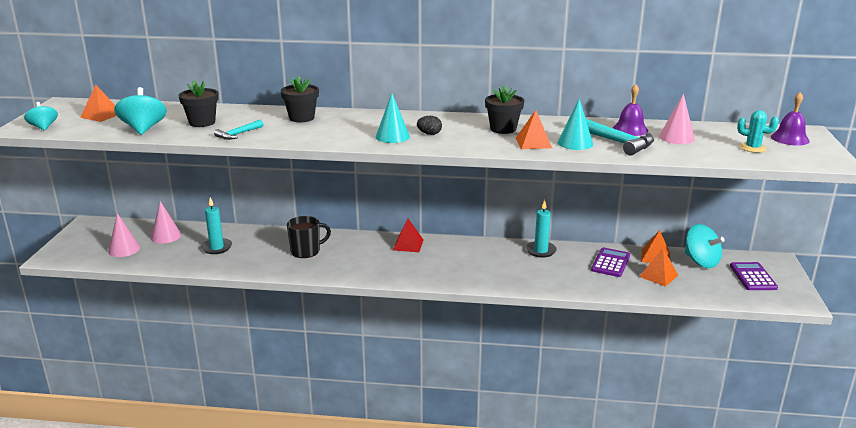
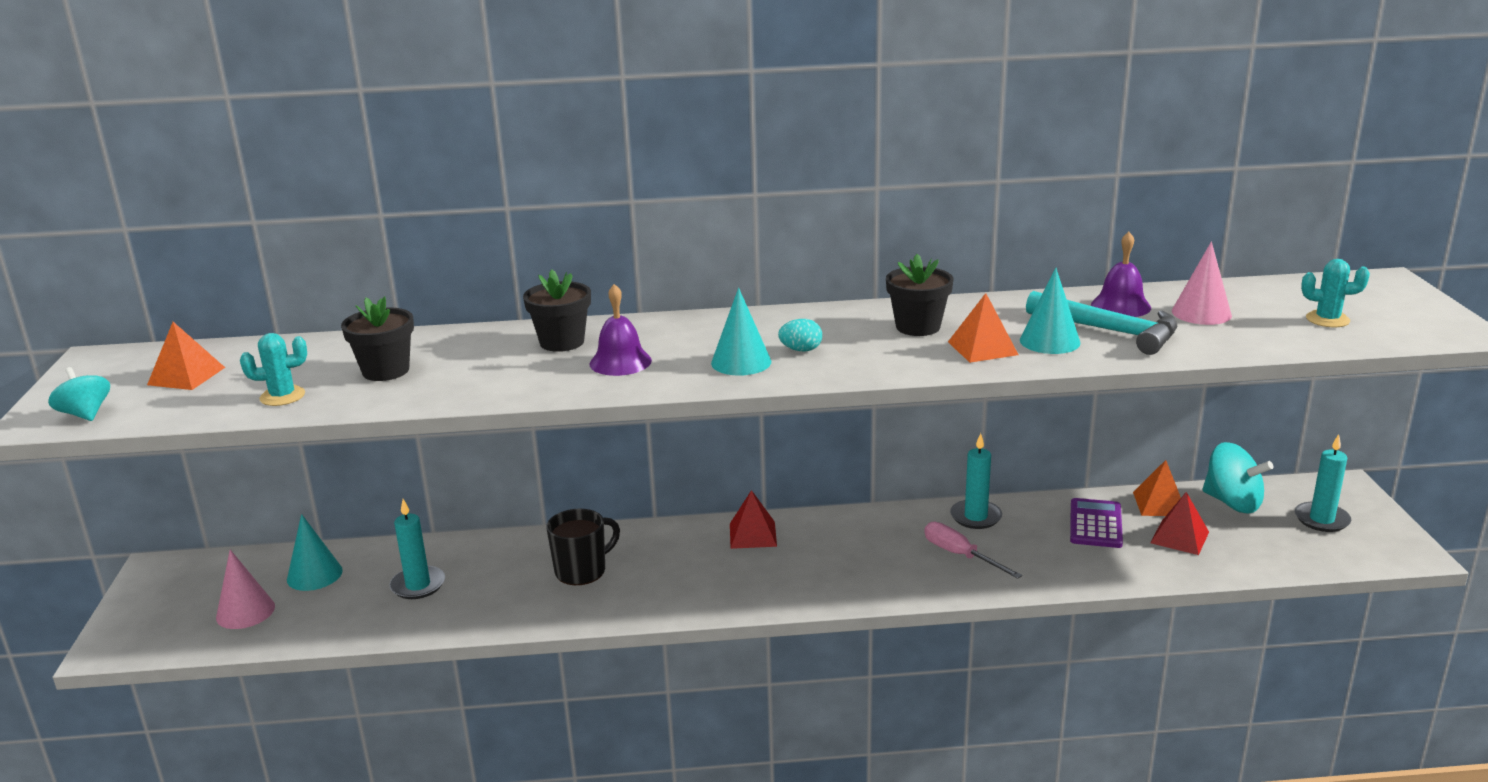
camera: 10 degrees left, 0 degrees up
turquoise spinning top [114,87,167,135] -> turquoise cactus [240,333,307,406]
pink cone [151,201,181,244] -> turquoise cone [287,514,343,591]
turquoise hammer [214,120,264,140] -> none
black egg [417,116,442,135] -> turquoise egg [778,319,822,351]
orange pyramid [639,248,678,287] -> red pyramid [1150,492,1209,555]
purple calculator [730,262,778,290] -> turquoise candle [1295,434,1351,532]
purple bell [771,92,810,145] -> purple bell moved to [590,284,652,376]
none -> pink screwdriver [924,522,1022,579]

